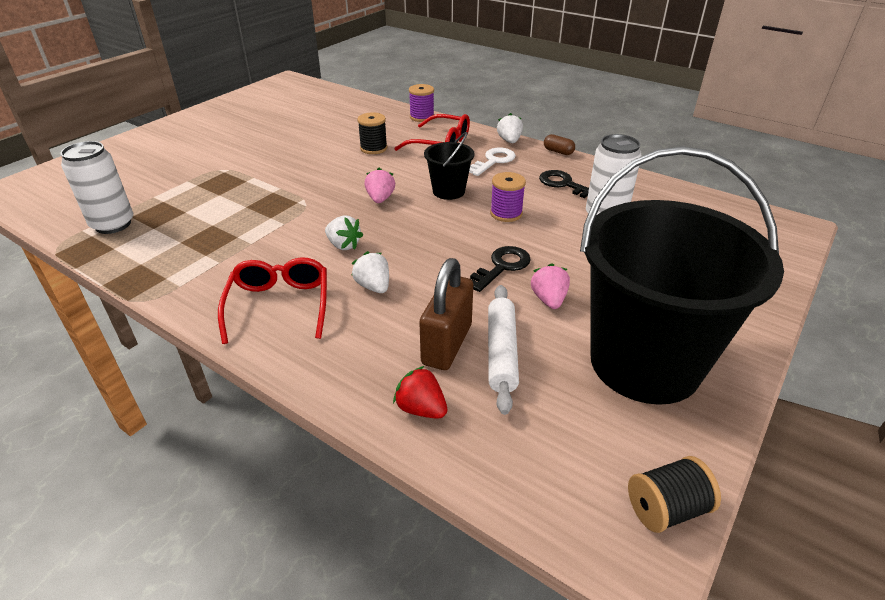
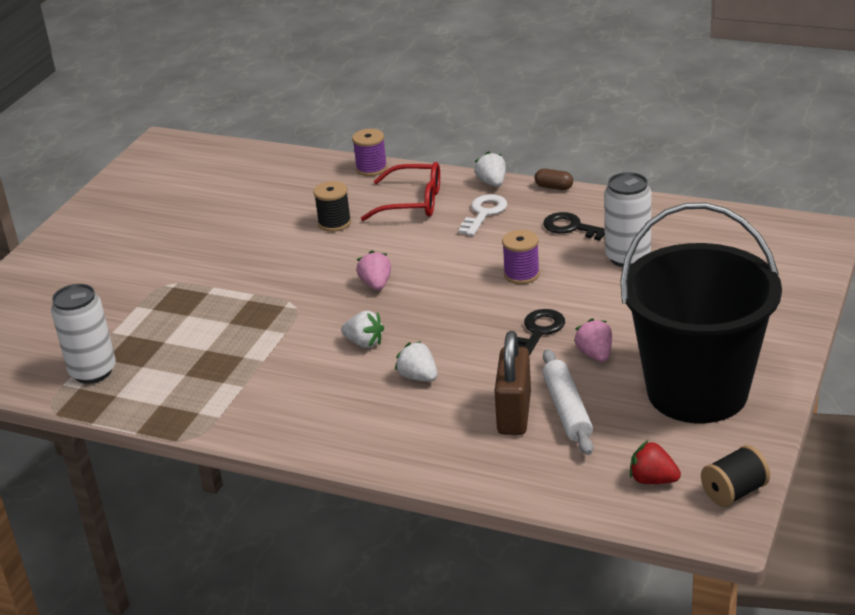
camera: 10 degrees left, 5 degrees down
red glasses [218,257,327,344] -> none
red strawberry [393,366,447,419] -> red strawberry moved to [630,441,681,484]
black bucket [424,132,475,200] -> none

